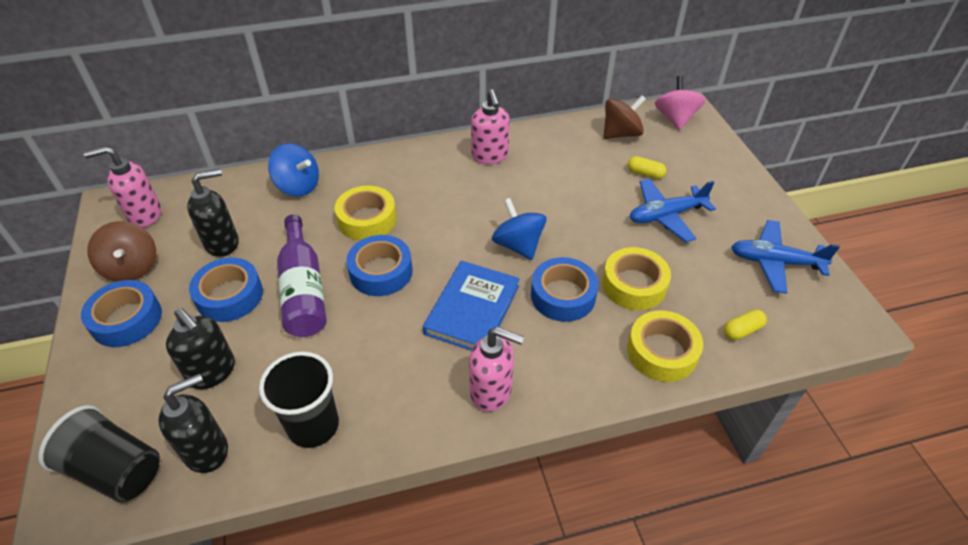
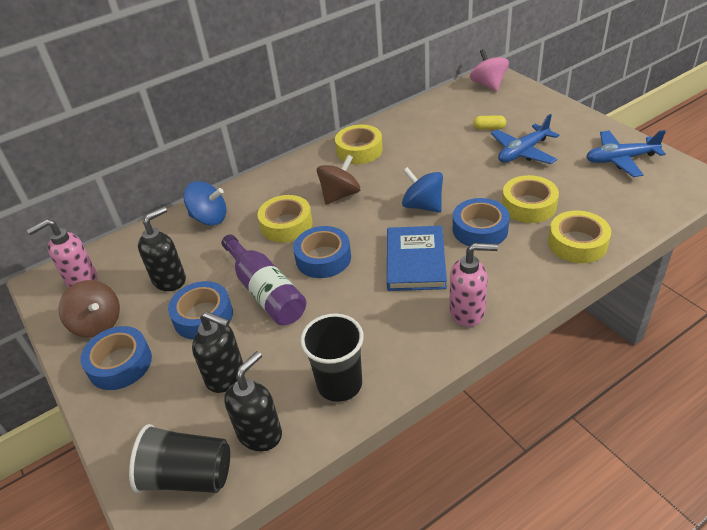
camera: 15 degrees left, 5 degrees down
pink soap dispenser [471,89,510,164] -> yellow tape [335,124,383,164]
brown spinning top [604,95,646,139] -> brown spinning top moved to [317,155,360,205]
yellow capsule [724,309,767,340] -> none

